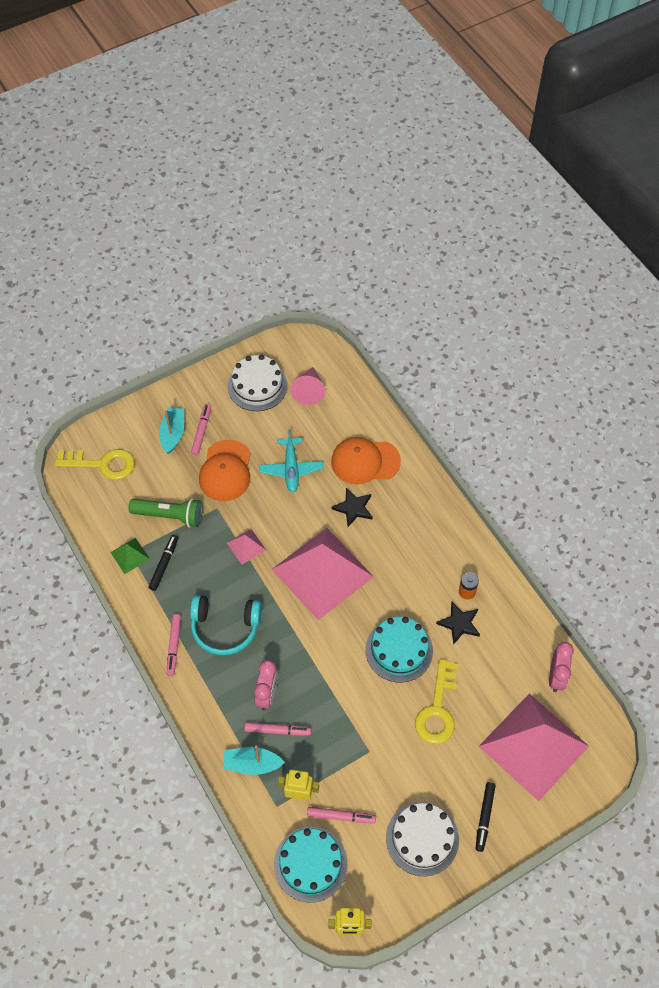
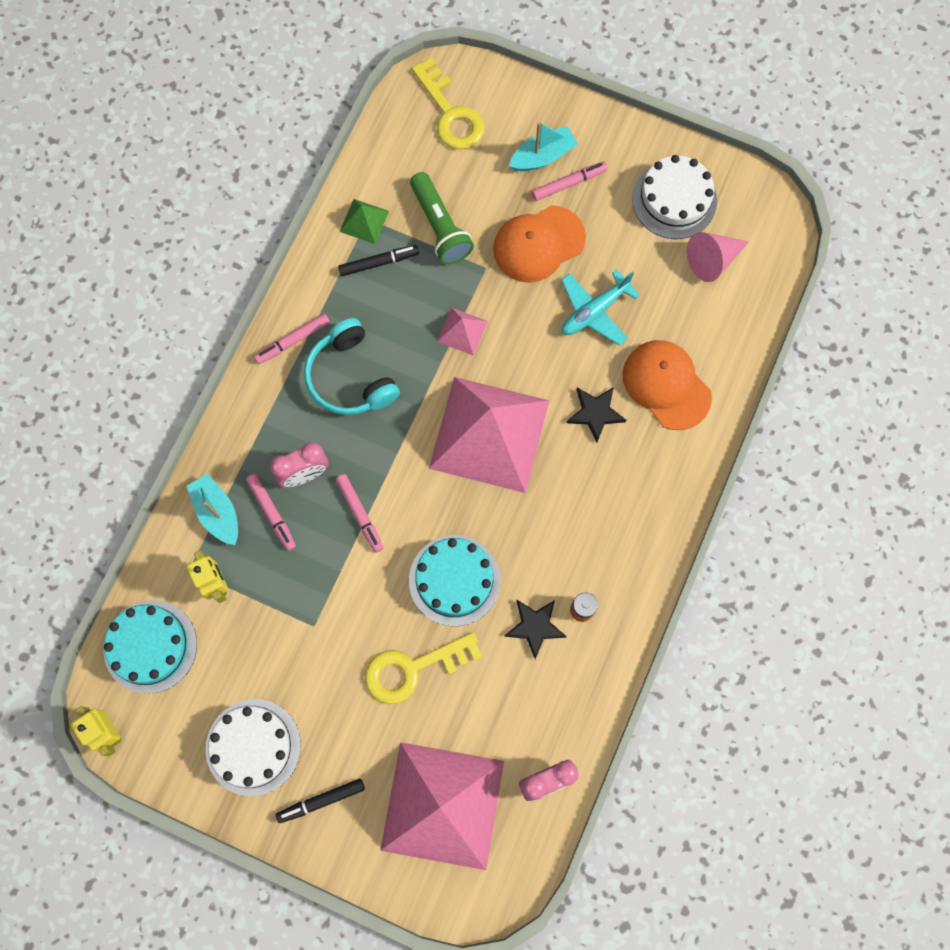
camera: 55 degrees right, 15 degrees up
pink marker [307,807,376,823] -> pink marker moved to [336,474,383,553]

